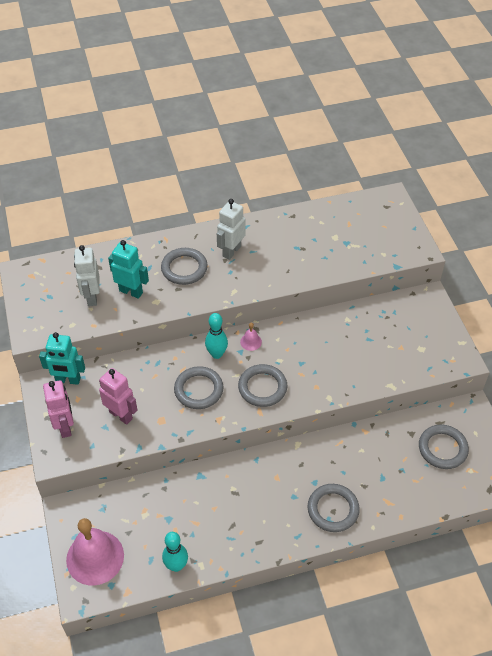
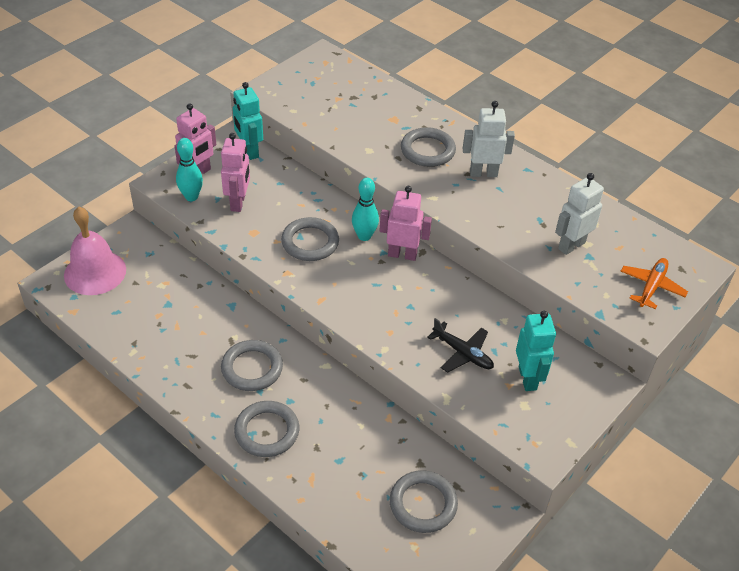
camera: 55 degrees right, 5 degrees down
white robot [74,245,100,306] -> white robot moved to [555,173,604,255]
turquoise robot [108,240,149,299] -> turquoise robot moved to [516,311,556,391]
turquoise bowling pin [162,532,188,572] -> turquoise bowling pin moved to [176,138,203,201]
grey ring [238,364,287,407] -> grey ring moved to [221,340,283,391]
pink bell [240,322,262,351] -> pink robot [380,186,432,261]
none -> black plane [427,318,494,373]
none -> orange plane [621,258,688,309]

